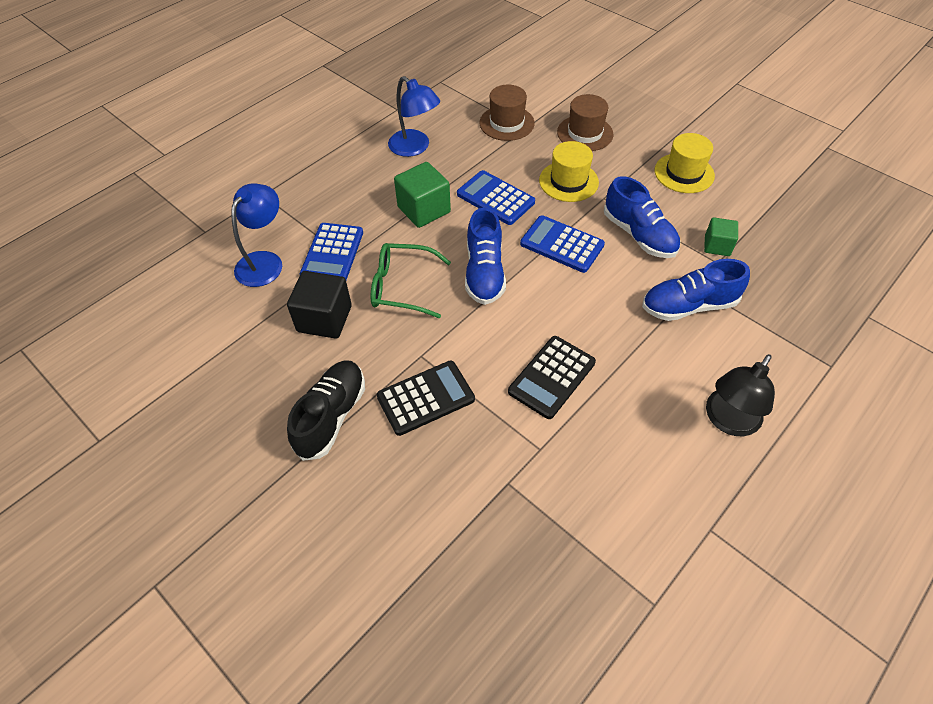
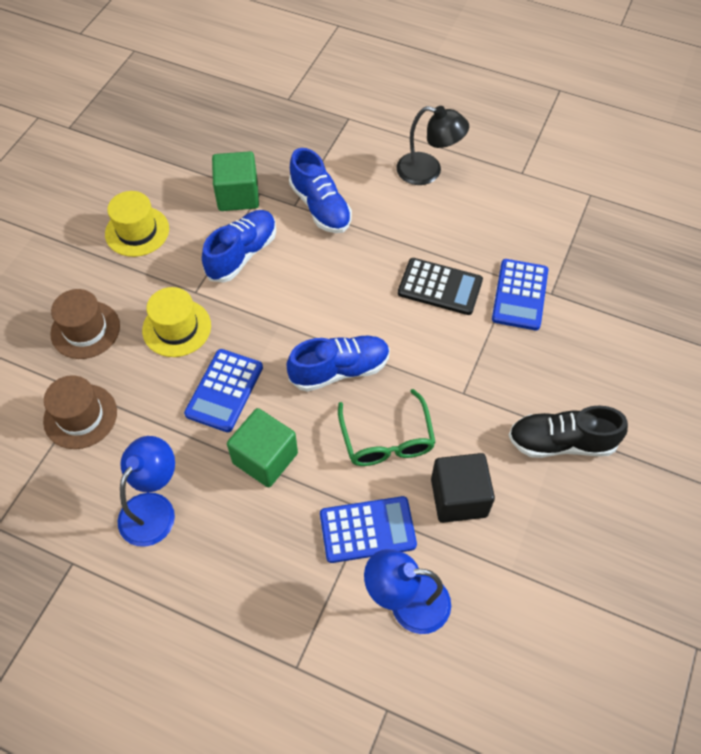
camera: 110 degrees left, 5 degrees up
black calculator [377,361,475,436] -> none
blue calculator [520,215,605,273] -> blue calculator moved to [492,259,548,330]
green cube [704,217,738,256] -> green cube [212,151,259,211], size x1.63

